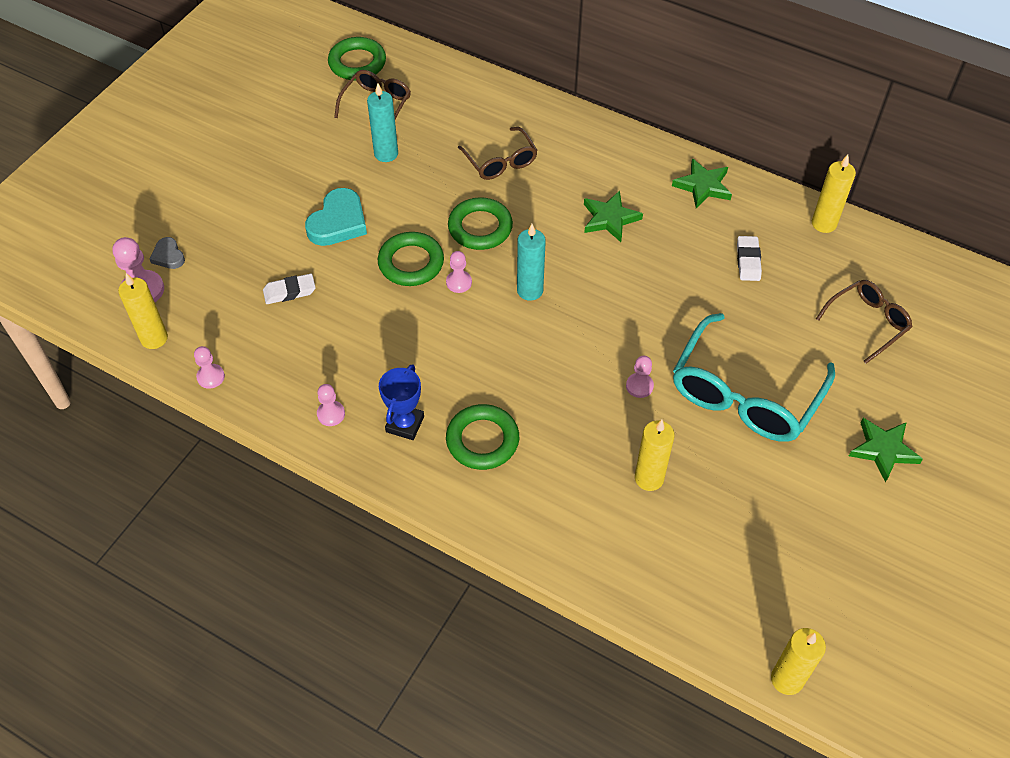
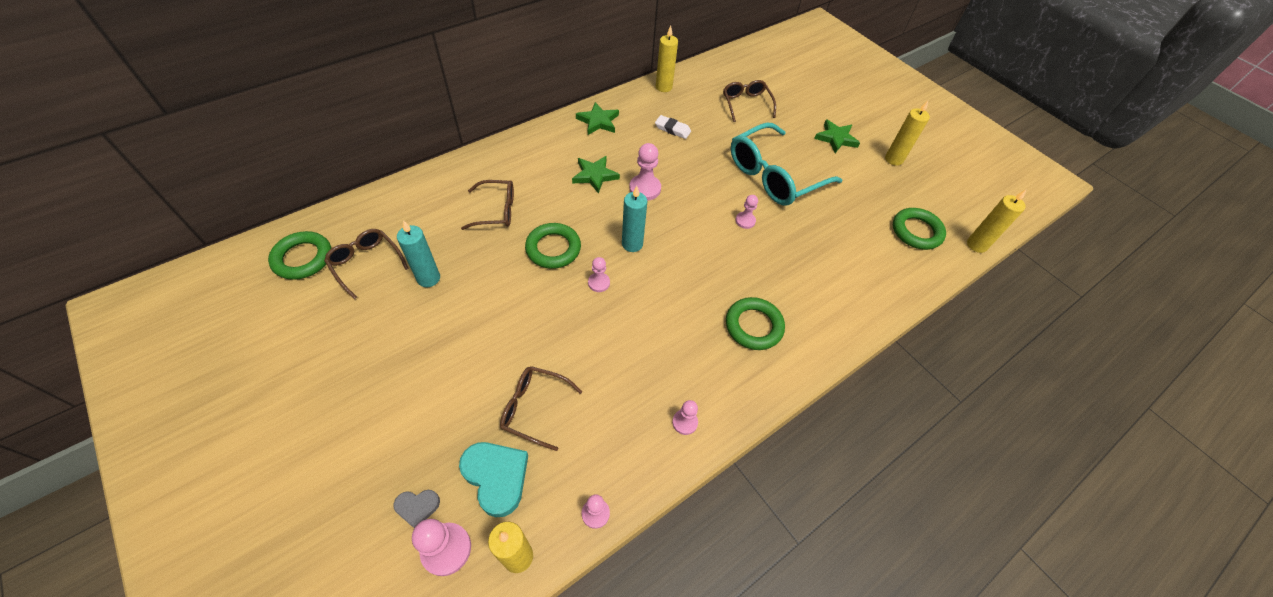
camera: 70 degrees left, 0 degrees up
white eraser [263,273,316,304] -> brown glasses [500,366,582,451]
turquoise heart [305,188,367,246] -> turquoise heart moved to [459,442,528,517]
green ring [378,232,444,286] -> green ring moved to [893,208,946,250]
blue trophy [379,364,424,440] -> none
yellow candle [635,420,675,491] -> yellow candle moved to [885,101,930,166]
turquoise glasses [673,313,835,442] -> turquoise glasses turned 90 degrees clockwise [731,123,842,205]
none -> pink pawn [629,143,661,201]

